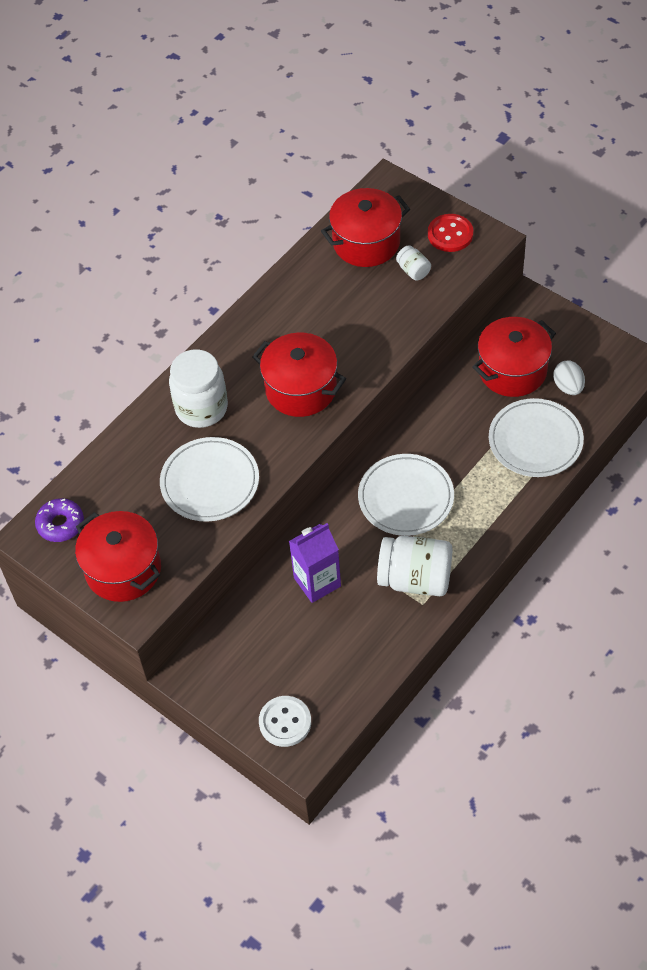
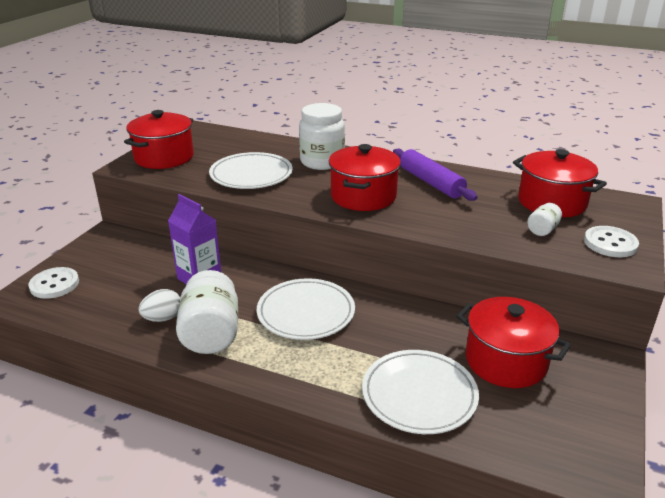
camera: 70 degrees right, 25 degrees down
purple donut [35,498,84,542] -> none
red button [428,214,473,252] -> white button [584,226,639,257]
white egg [553,361,585,395] -> white egg moved to [138,289,180,322]
none -> purple rolling pin [393,149,478,201]

